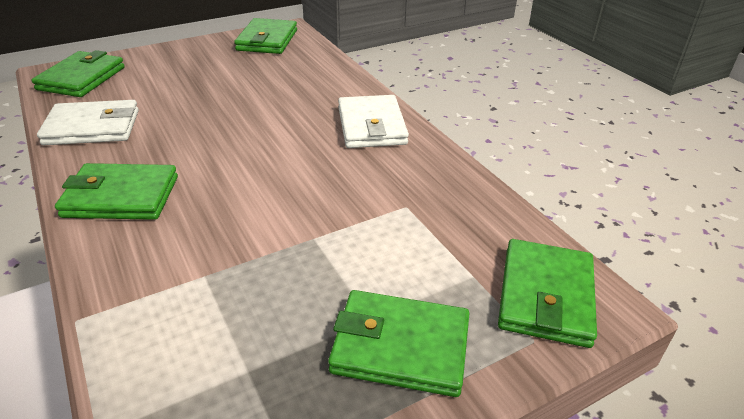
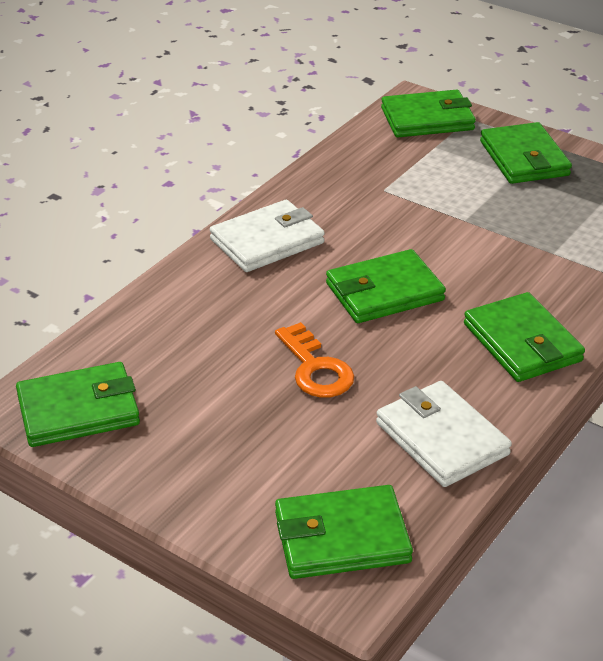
camera: 115 degrees left, 0 degrees up
none -> orange key [275,322,354,398]
none -> green wallet [326,249,446,323]

